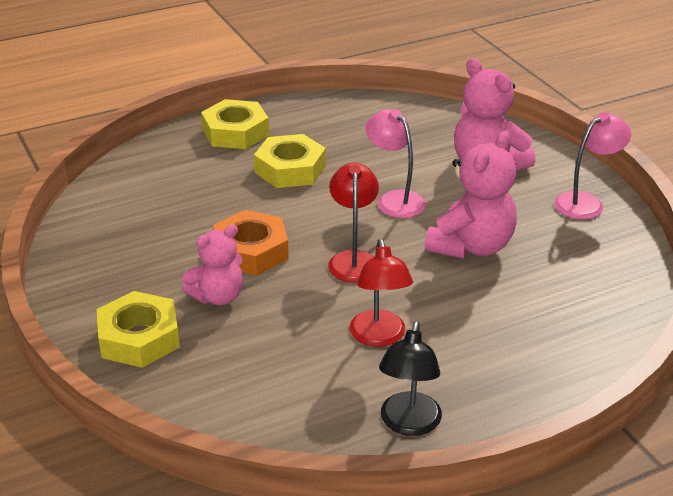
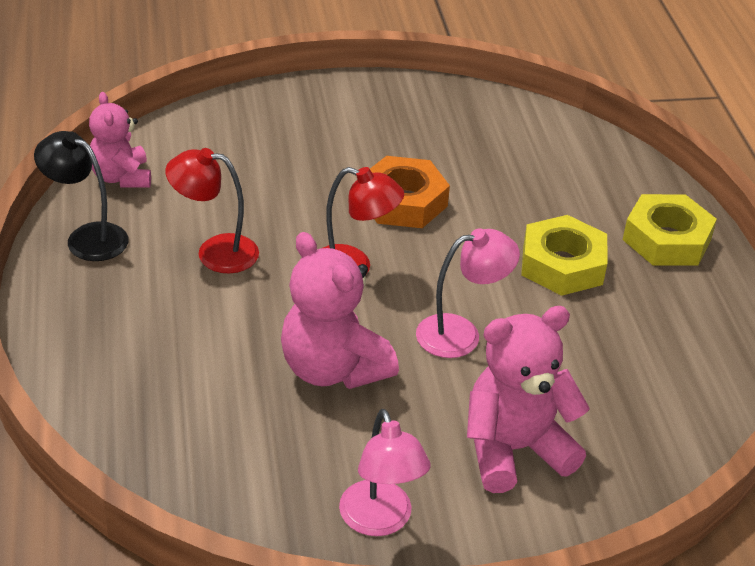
camera: 105 degrees right, 5 degrees up
yellow nut [97,291,180,368] -> none
pink teddy bear [182,224,243,305] -> pink teddy bear moved to [89,92,151,188]

